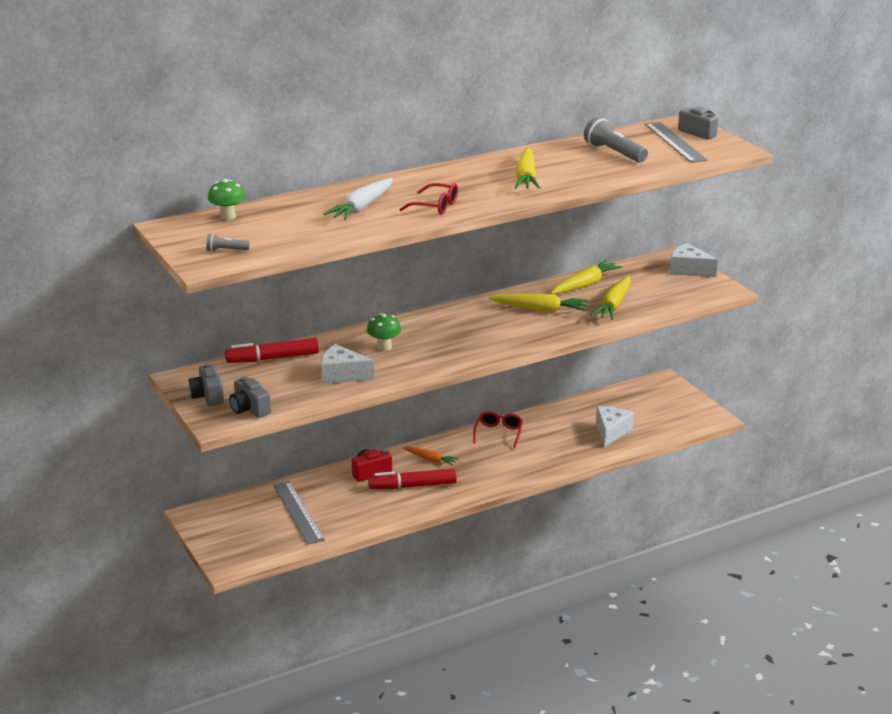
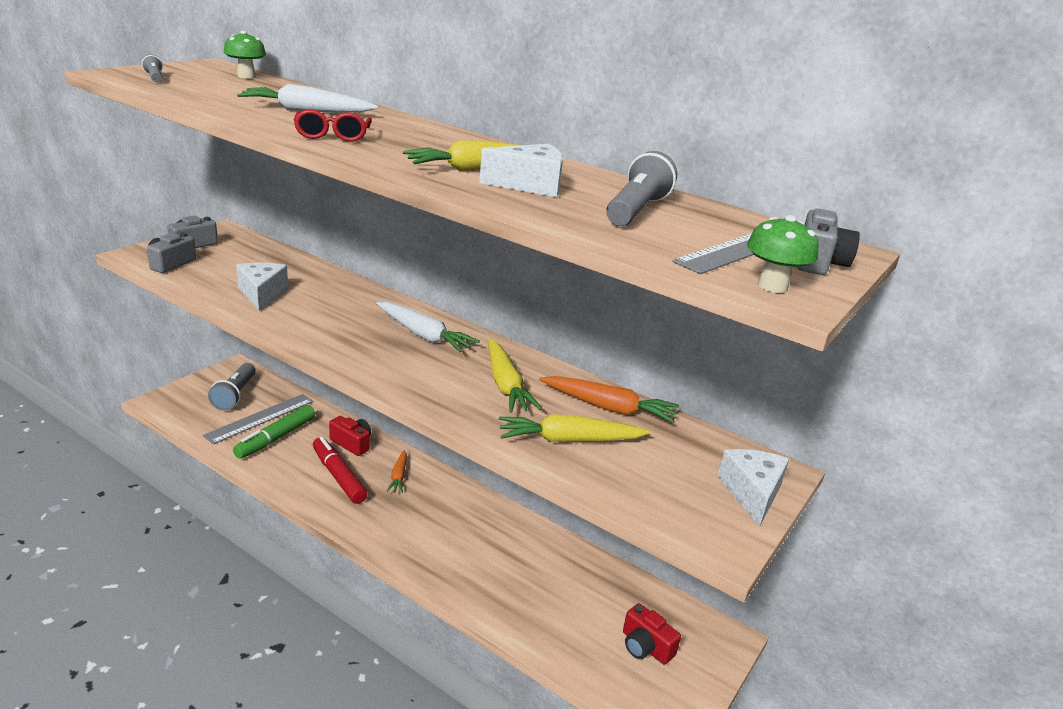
camera: 60 degrees right, 0 degrees up
red marker [225,338,319,363] -> none
green mushroom [367,313,401,351] -> green mushroom moved to [747,215,819,293]
red glasses [473,411,523,448] -> none
yellow carrot [551,260,622,294] -> orange carrot [539,376,679,423]
white cheese [596,406,634,447] -> white cheese moved to [479,144,563,197]
none -> grey flashlight [208,363,256,410]
none -> green marker [233,405,315,459]
none -> white carrot [376,302,480,352]
none -> red camera [623,603,681,664]

